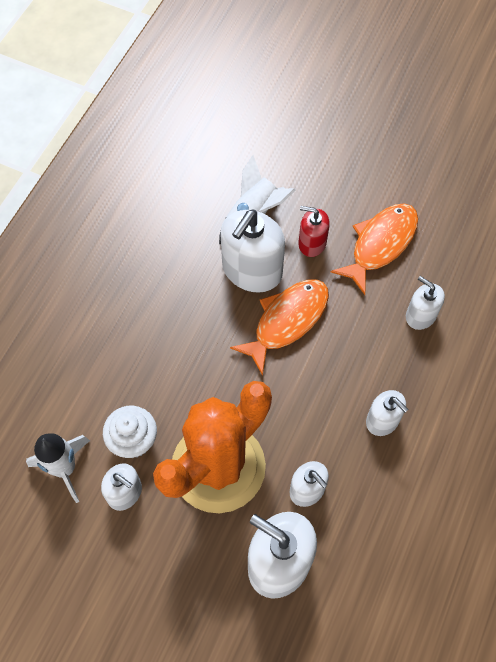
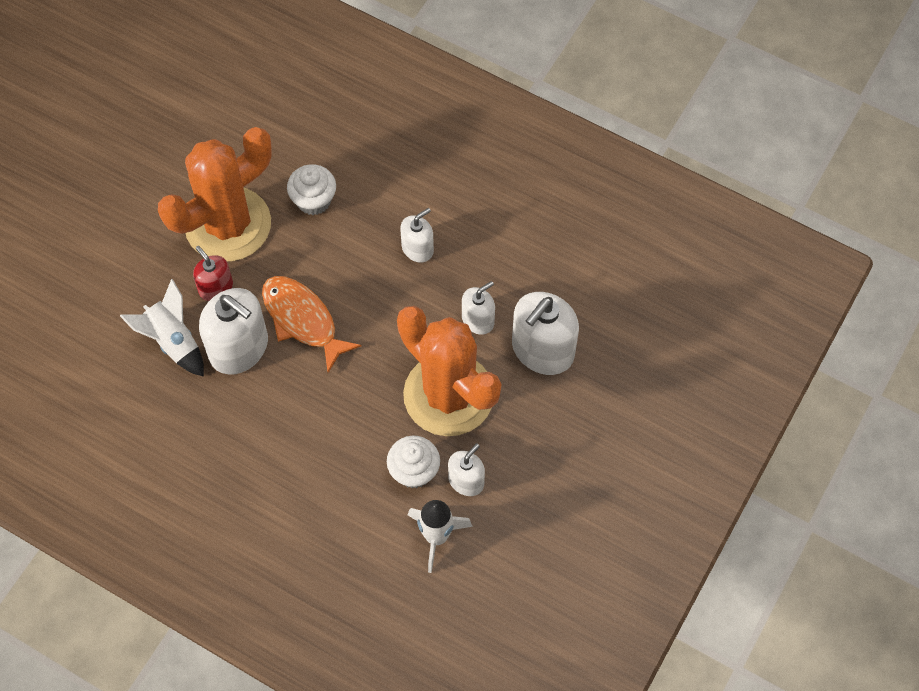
camera: 85 degrees left, 0 degrees up
red soap dispenser [298,206,330,257] -> red soap dispenser turned 120 degrees clockwise [193,246,233,301]
orange fish [331,203,418,295] -> orange cactus [158,127,272,262]
white soap dispenser [406,276,445,330] -> white cupcake [287,164,336,215]

